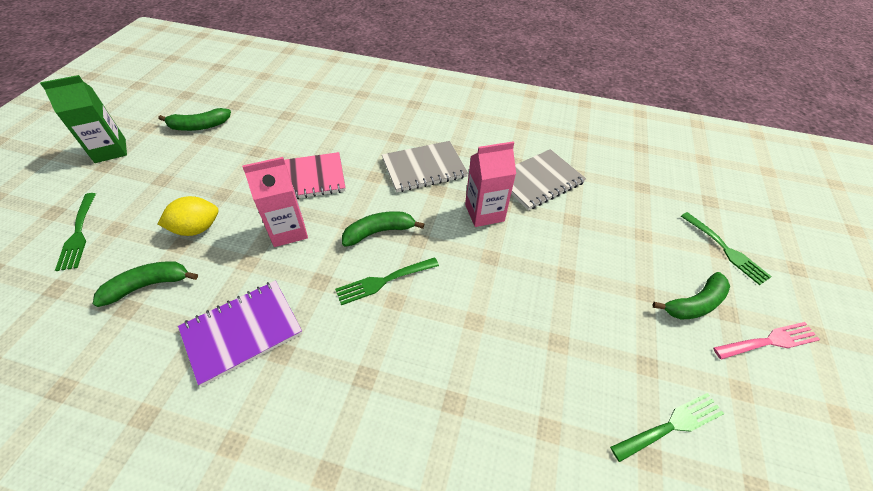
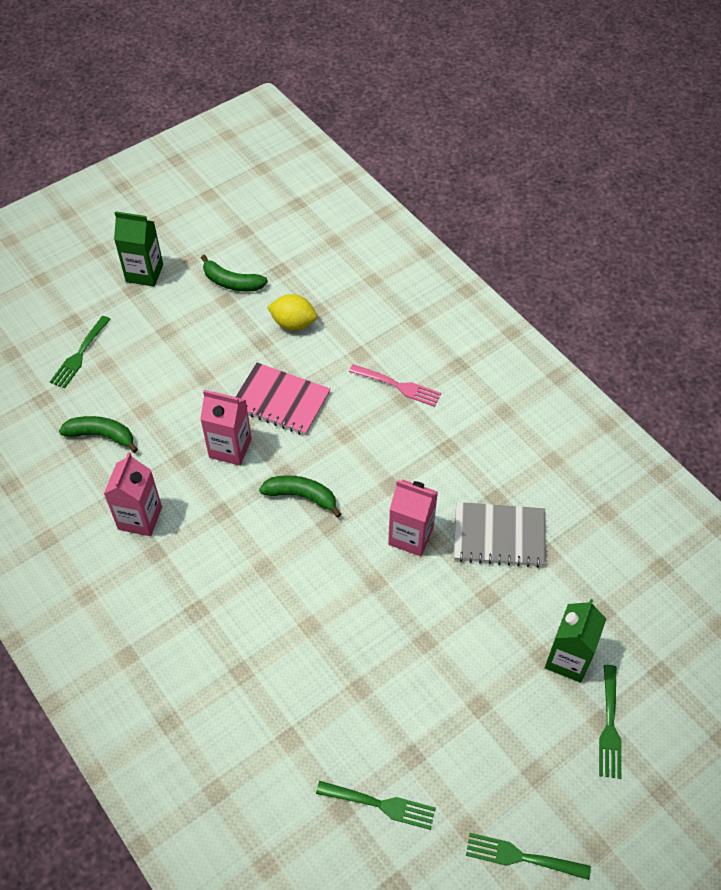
camera: 40 degrees right, 5 degrees up
yellow lemon [158,196,218,236] -> yellow lemon moved to [267,294,317,330]
purple notebook [178,281,302,387] -> pink carton [104,452,162,536]
green fork [335,257,439,305] -> green fork moved to [466,833,591,880]
grey notebook [382,141,468,192] -> none
green banana [653,272,730,320] -> none
pink fork [713,322,820,360] -> pink fork moved to [349,364,441,407]
none -> green carton [545,599,606,683]

